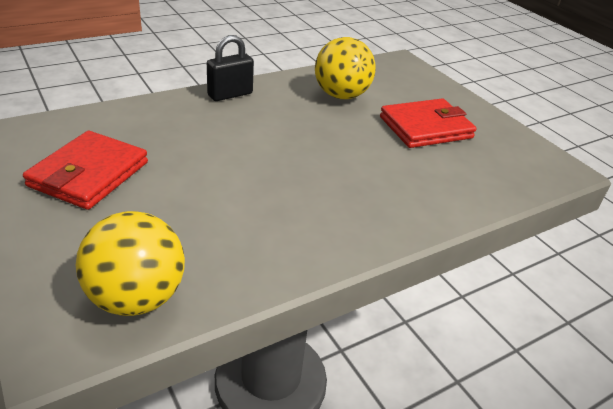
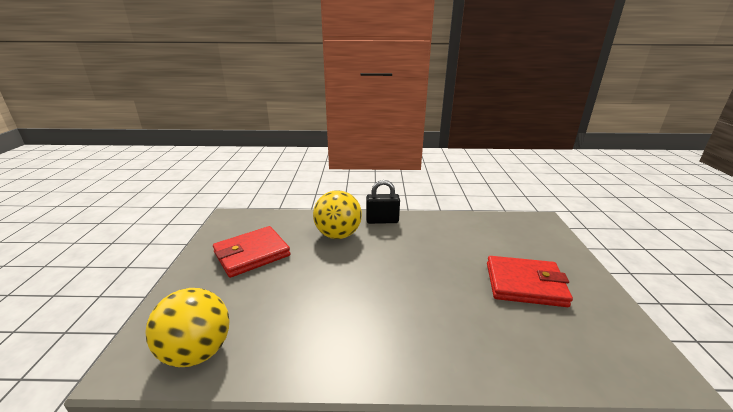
camera: 35 degrees right, 10 degrees down
yellow ball [315,37,376,99] -> yellow ball moved to [313,190,362,239]

